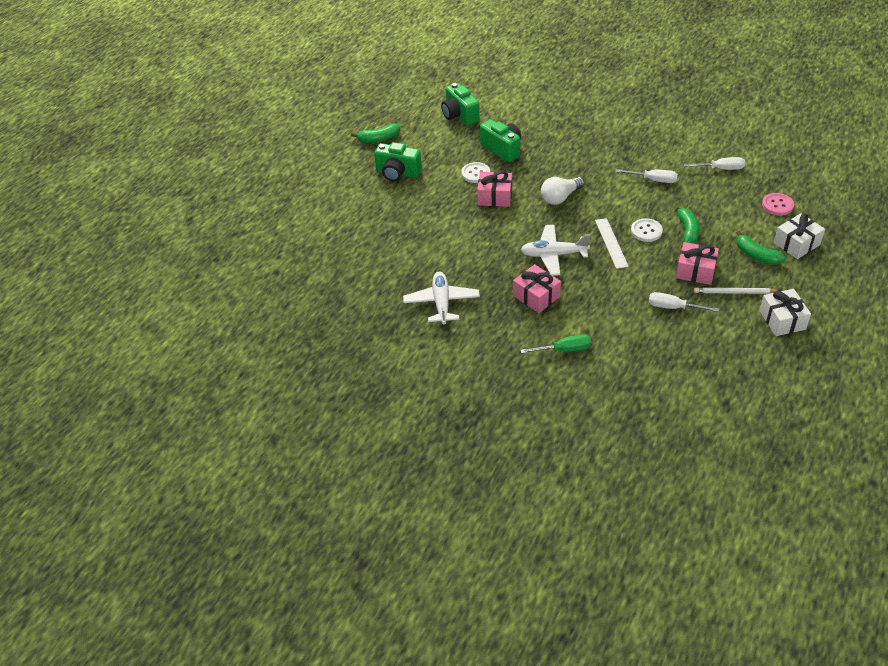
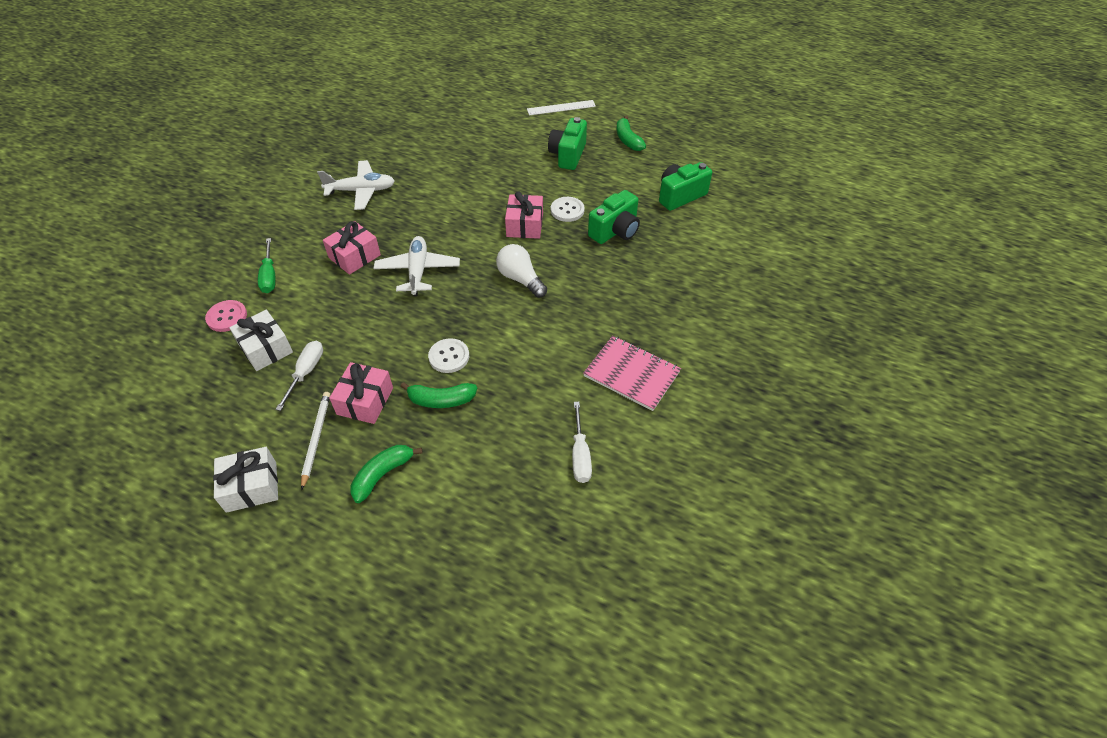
camera: 85 degrees right, 5 degrees up
white ruler [595,218,629,269] -> white ruler moved to [527,100,596,116]
white screwdriver [616,169,677,183] -> none
pink button [762,193,794,216] -> pink button moved to [205,300,247,332]
white gift [774,213,825,259] -> white gift moved to [229,310,293,371]
none -> pink notebook [583,336,681,411]

